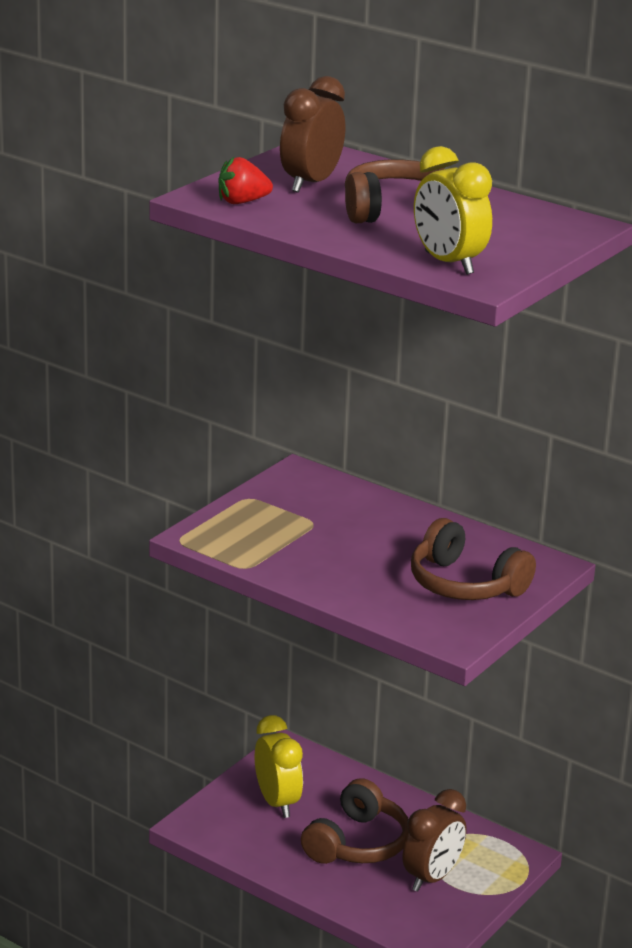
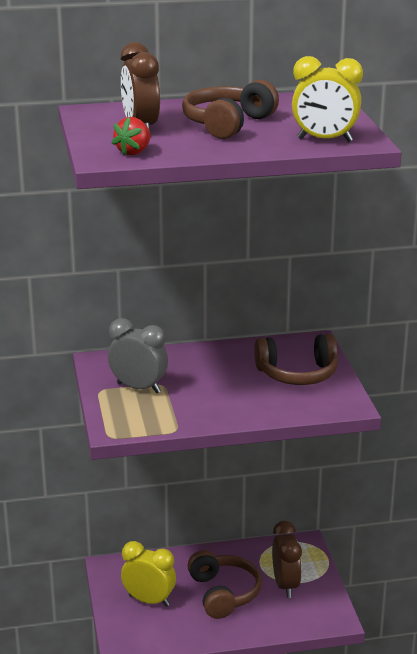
camera: 45 degrees left, 0 degrees up
none -> grey clock [108,318,168,393]

